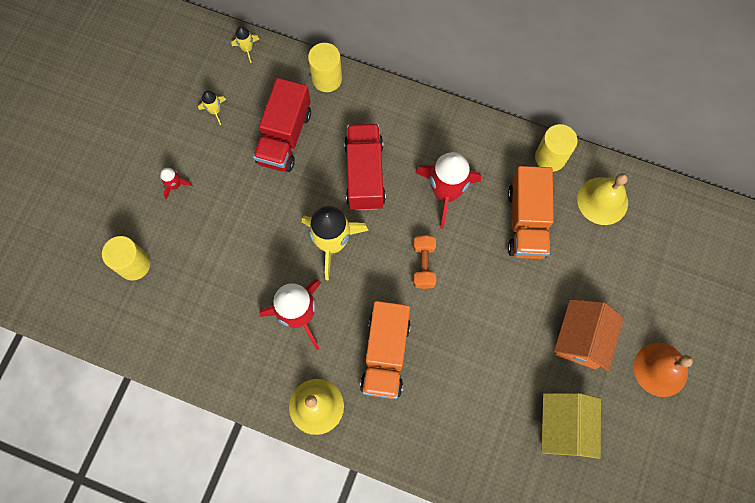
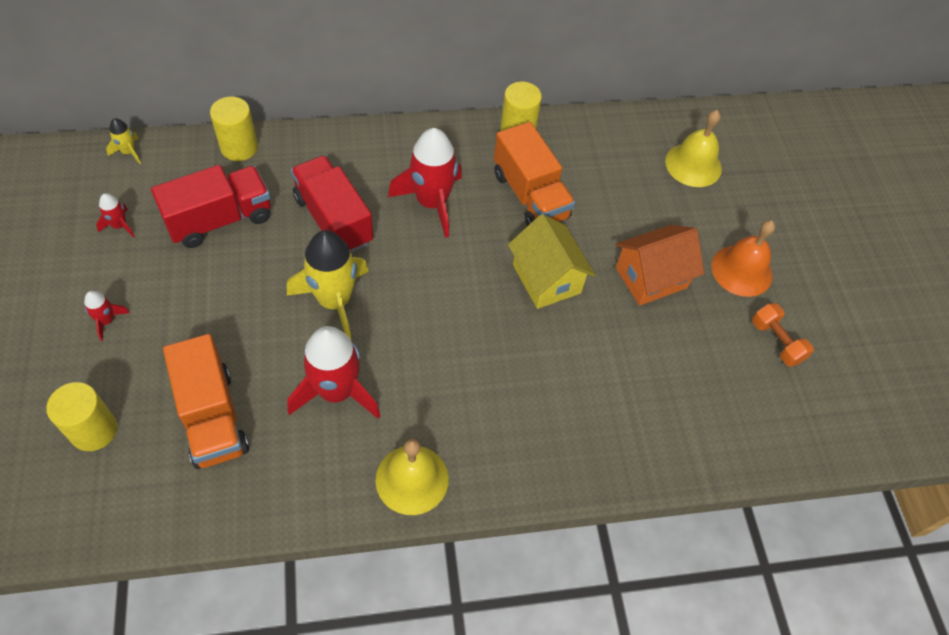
camera: 35 degrees left, 15 degrees down
yellow rocket [198,91,226,125] -> red rocket [96,193,135,237]
red truck [253,78,311,172] -> red truck turned 105 degrees counterclockwise [151,165,271,248]
orange truck [360,301,411,399] -> orange truck moved to [163,334,249,469]
orange dumbbell [414,235,436,289] -> orange dumbbell moved to [752,303,814,367]
yellow house [542,393,601,459] -> yellow house moved to [508,214,596,309]
orange house [554,299,624,371] -> orange house turned 75 degrees clockwise [616,225,704,306]
yellow bell [577,173,628,225] -> yellow bell moved to [665,110,722,187]

